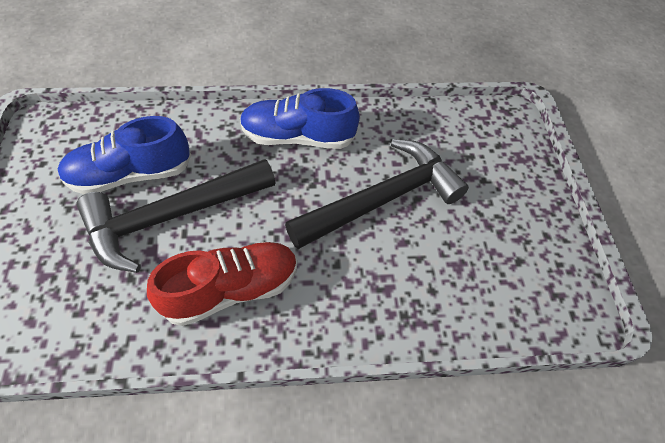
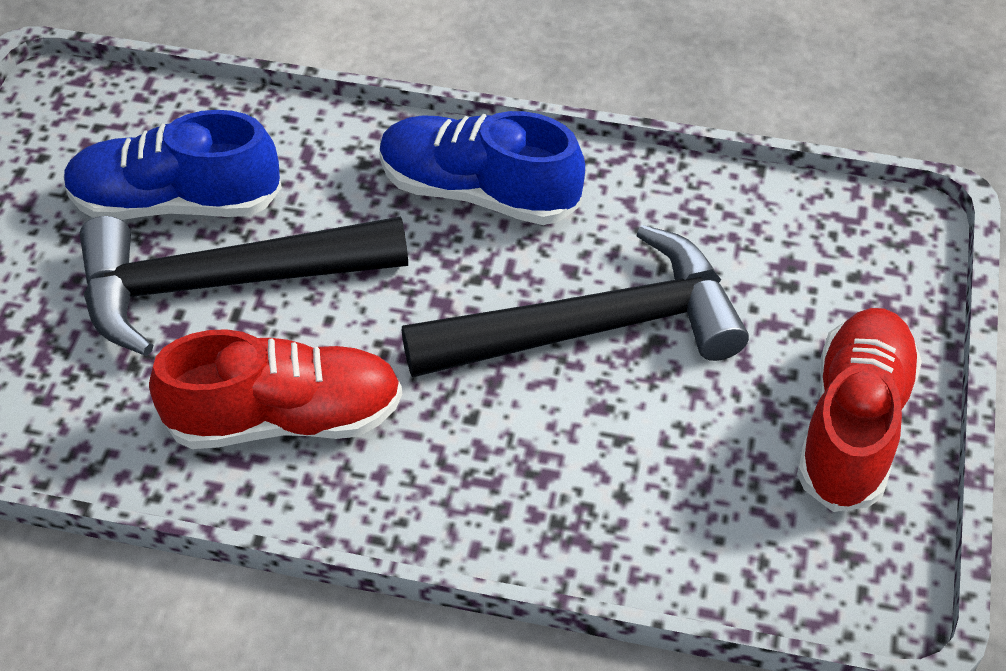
camera: 20 degrees right, 5 degrees down
none -> red shoe [797,308,922,512]

